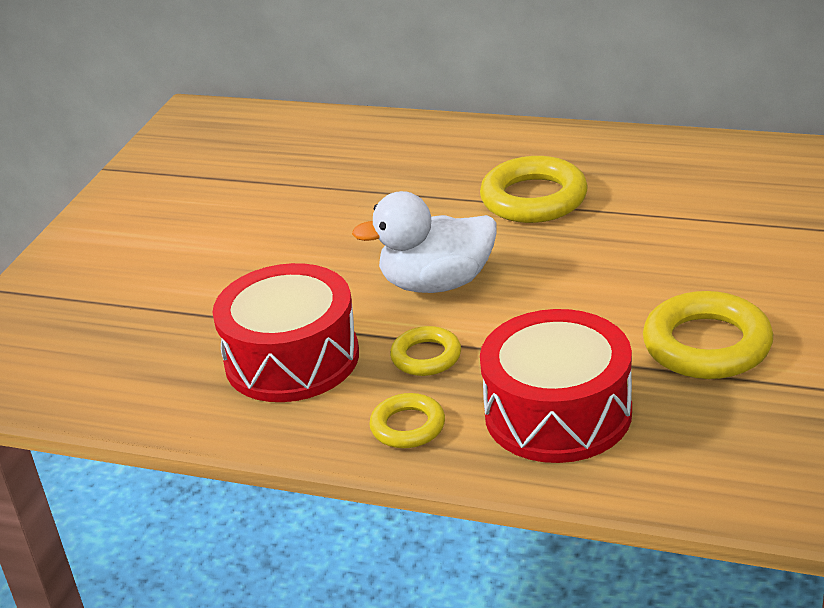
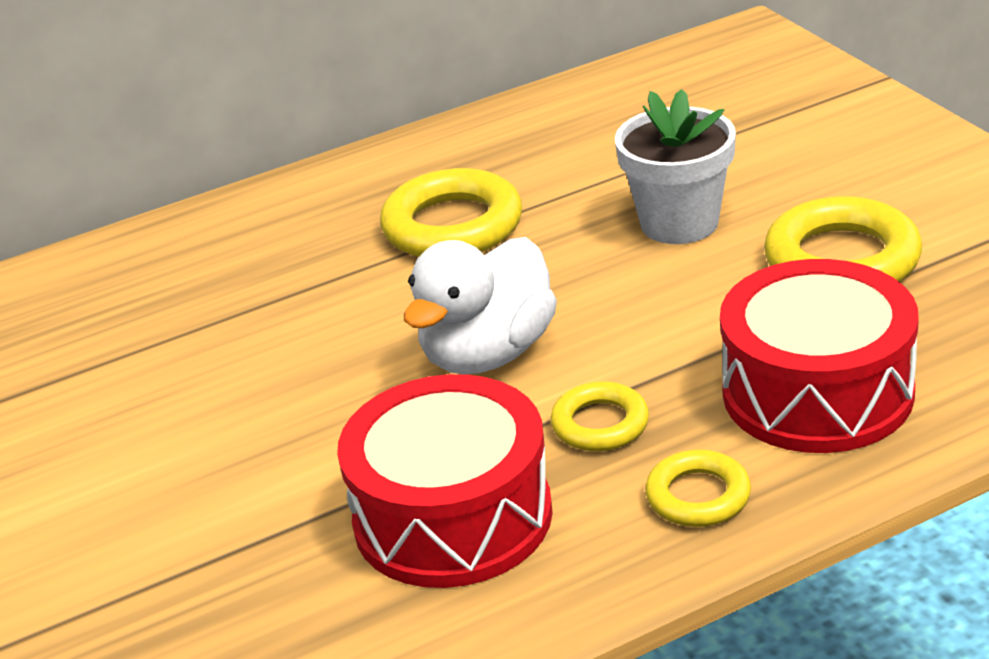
camera: 45 degrees left, 0 degrees up
none -> white flower pot [615,89,736,244]

